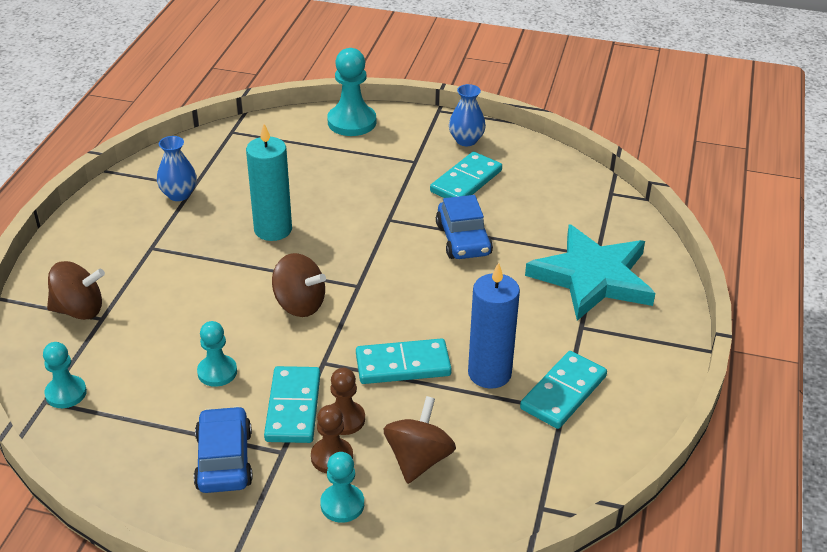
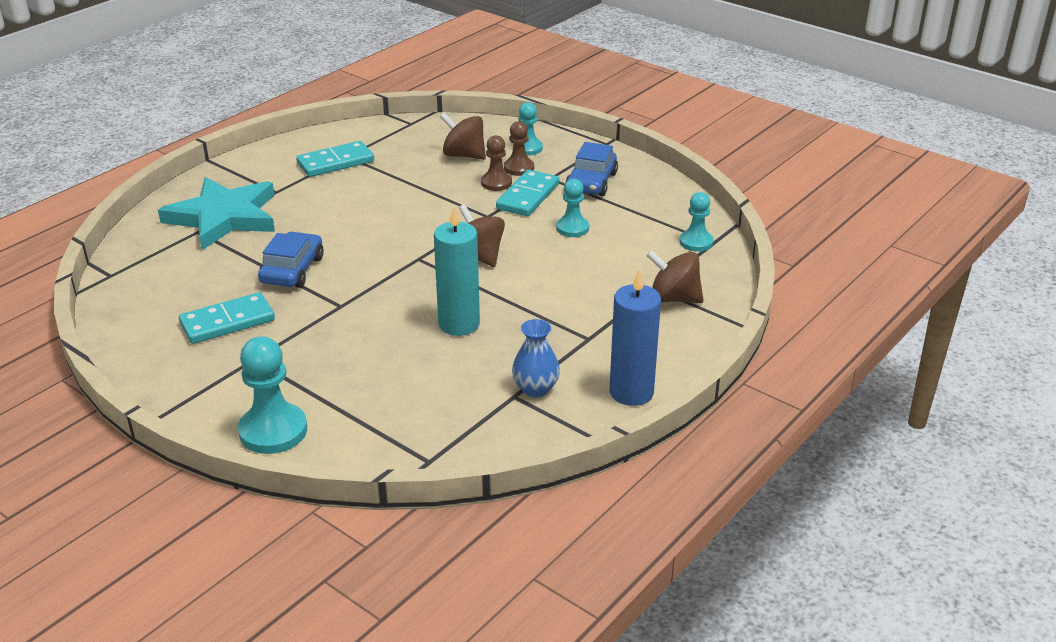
camera: 155 degrees left, 5 degrees down
turquoise domino [356,338,452,384] -> none
brown spinning top [383,396,456,484] -> brown spinning top turned 75 degrees clockwise [440,112,486,160]
blue vase [449,84,486,146] -> none
blue candle [468,262,520,389] -> blue candle moved to [609,268,661,406]

